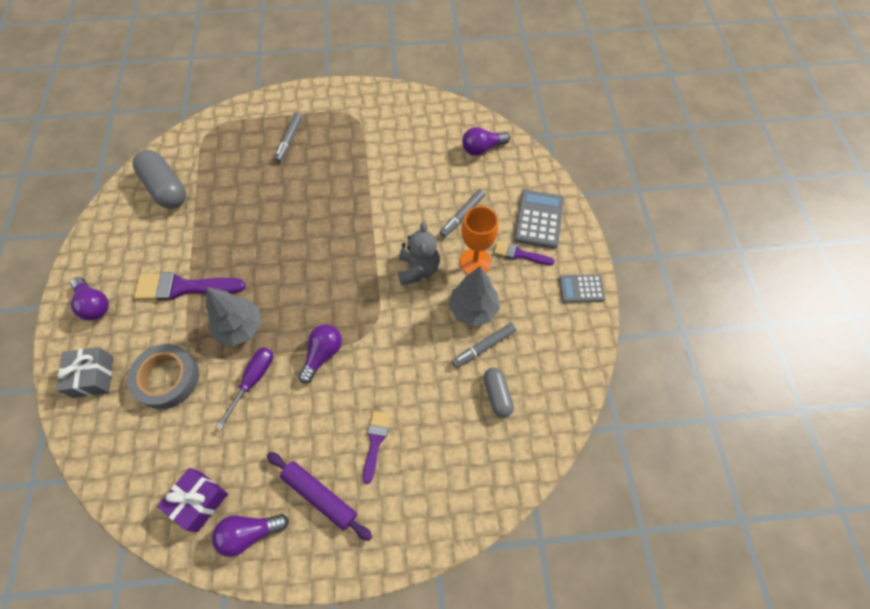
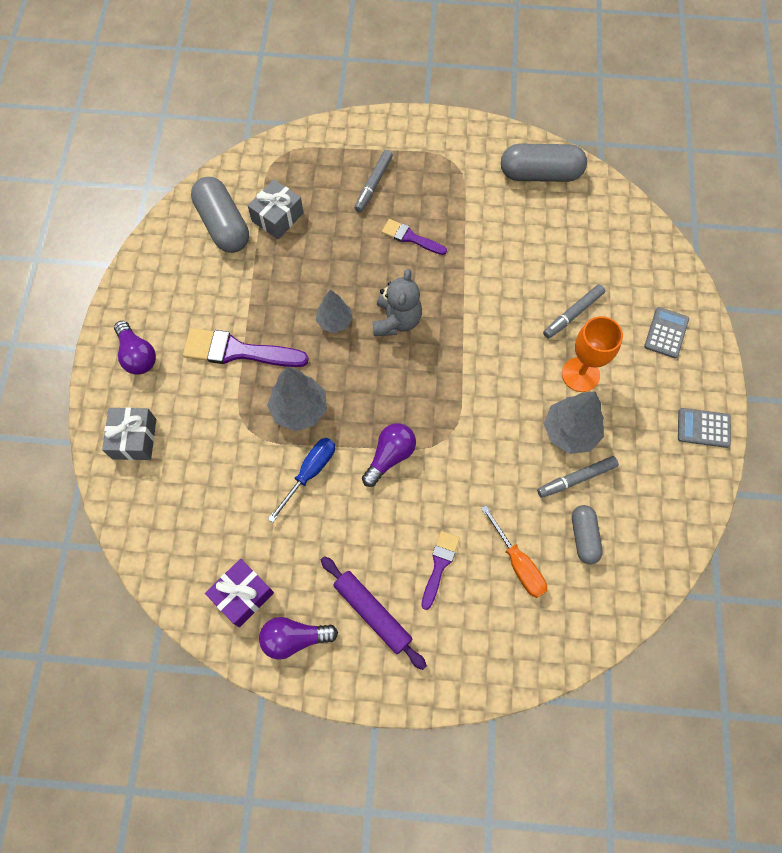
camera: 10 degrees right, 5 degrees up
grey tape [127,344,199,409] -> none
purple screwdriver [217,347,273,430] -> blue screwdriver [268,438,335,523]
grey teddy bear [398,222,440,285] -> grey teddy bear moved to [373,269,422,336]
purple light bulb [462,127,510,156] -> none
purple brush [494,241,554,265] -> purple brush moved to [382,219,447,255]
grey calculator [514,189,564,249] -> grey calculator [644,307,689,358], size x0.64
none -> grey gift [248,179,304,239]
none -> grey tree [316,289,353,333]
none -> orange screwdriver [481,505,547,598]
none -> grey capsule [501,144,587,182]

